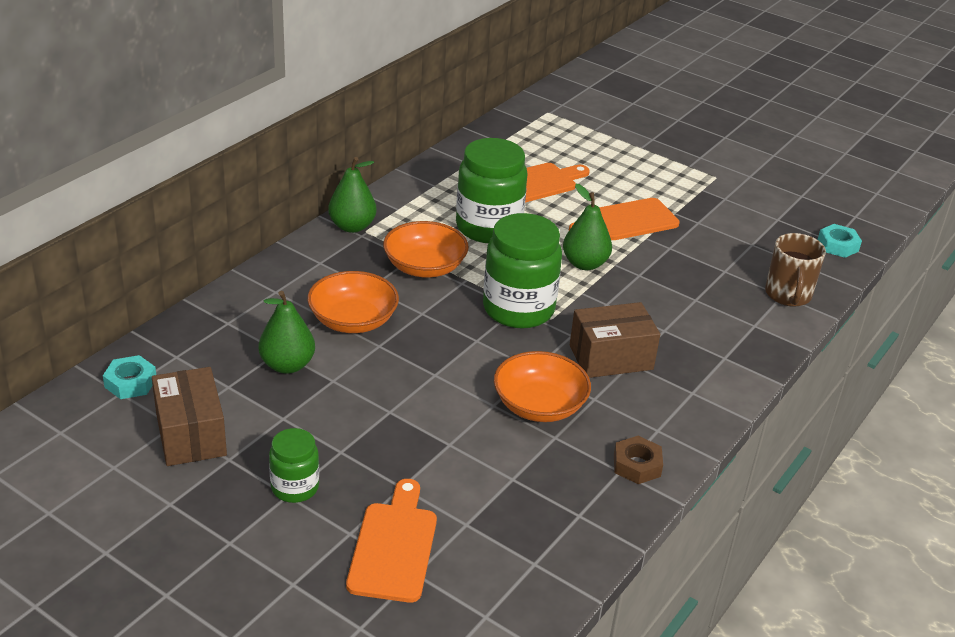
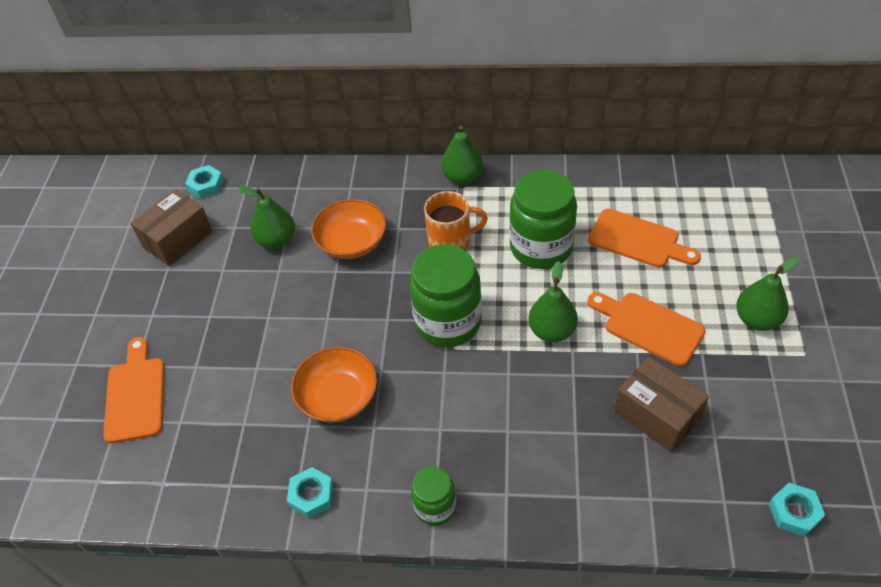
camera: 65 degrees right, 15 degrees up
green jar [269,428,319,503] -> green jar moved to [411,466,456,526]
orange cutting board [346,479,437,603] -> orange cutting board turned 75 degrees counterclockwise [103,337,164,443]
orange bowl [383,221,469,278] -> orange mug [424,191,488,250]
brown box [570,302,660,378] -> brown box moved to [614,356,709,453]
brown nut [614,436,663,484] -> turquoise nut [287,467,334,518]
brown mug [765,233,826,307] -> none
none -> green pear [736,257,799,331]

